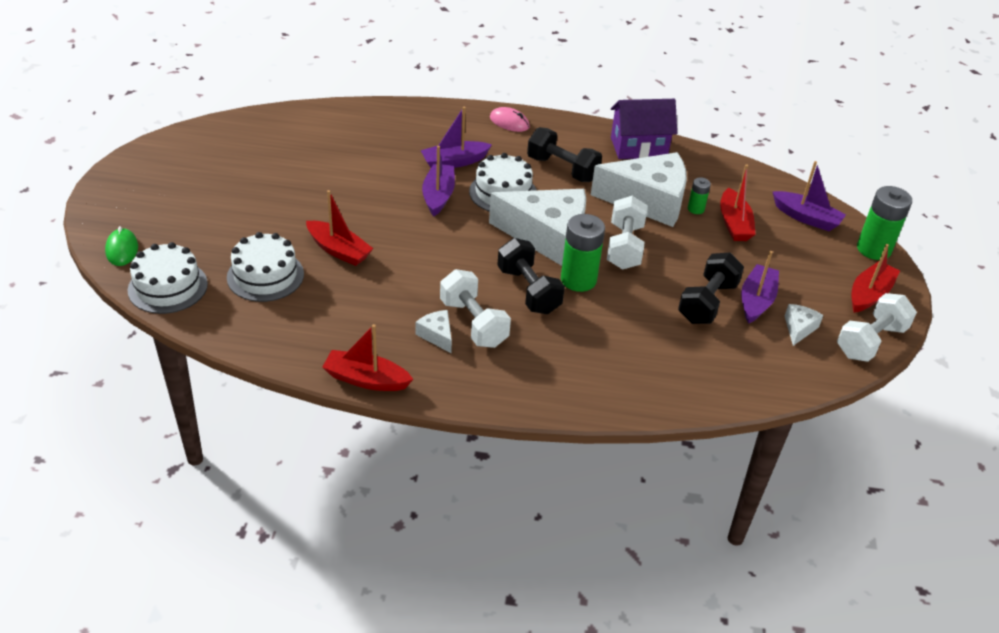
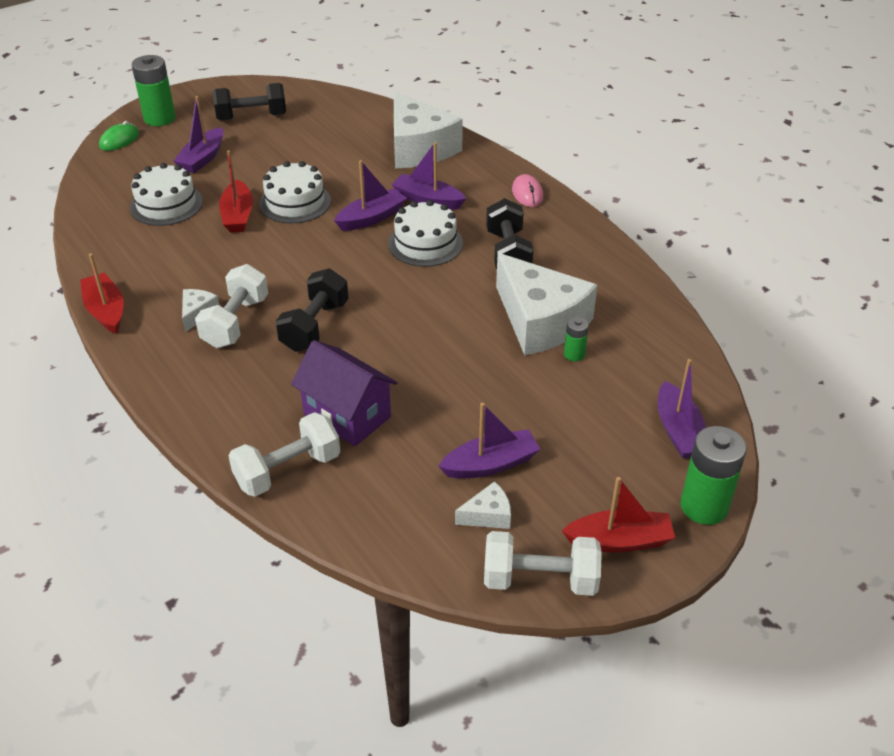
camera: 50 degrees right, 0 degrees up
white cake [128,242,208,314] -> white cake moved to [259,161,331,223]
white cheese [489,189,586,266] -> white cheese moved to [394,91,463,169]
green battery [561,214,605,292] -> green battery moved to [132,55,176,126]
white dumbbell [607,196,648,270] -> white dumbbell moved to [229,412,340,497]
purple house [611,99,677,159] -> purple house moved to [291,340,397,446]
black dumbbell [678,253,744,324] -> black dumbbell moved to [213,83,286,121]
red boat [720,164,756,241] -> none
none -> purple boat [174,96,224,173]

